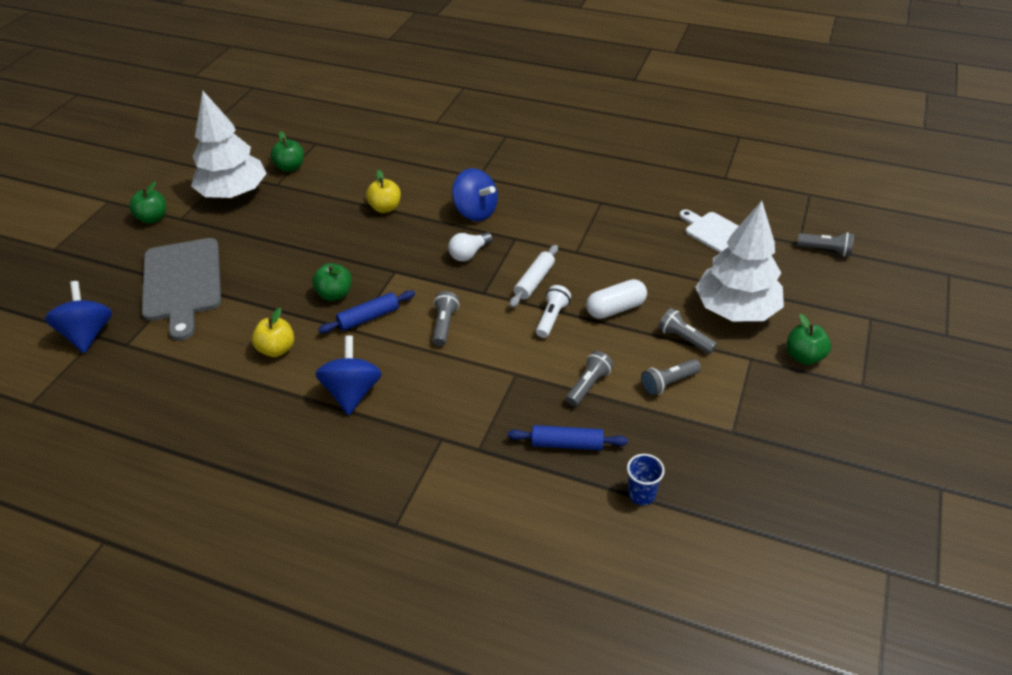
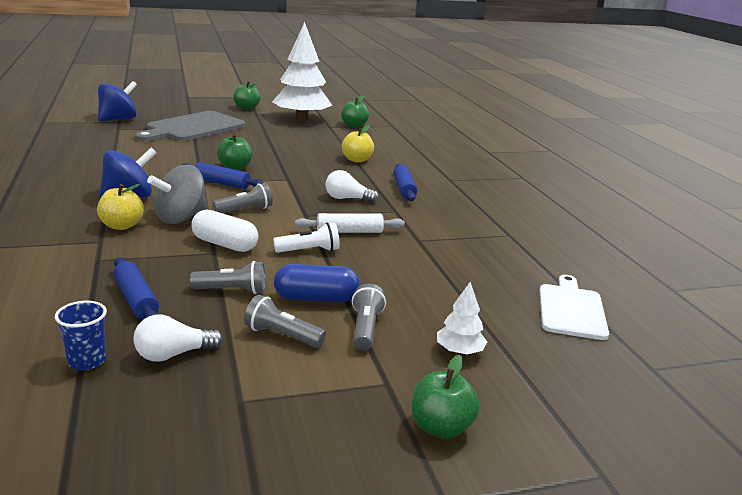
camera: 50 degrees right, 20 degrees down
yellow apple [252,307,294,357] -> yellow apple moved to [97,184,144,230]
blue spinning top [452,168,498,221] -> blue rolling pin [393,164,417,201]
white capsule [586,279,647,319] -> white capsule moved to [191,209,258,252]
white tree [695,201,784,321] -> white tree [437,282,487,355], size x0.41
grey flashlight [797,232,854,256] -> none
none -> white light bulb [134,315,223,362]
none -> grey spinning top [147,165,208,224]
none -> blue capsule [274,264,360,302]

